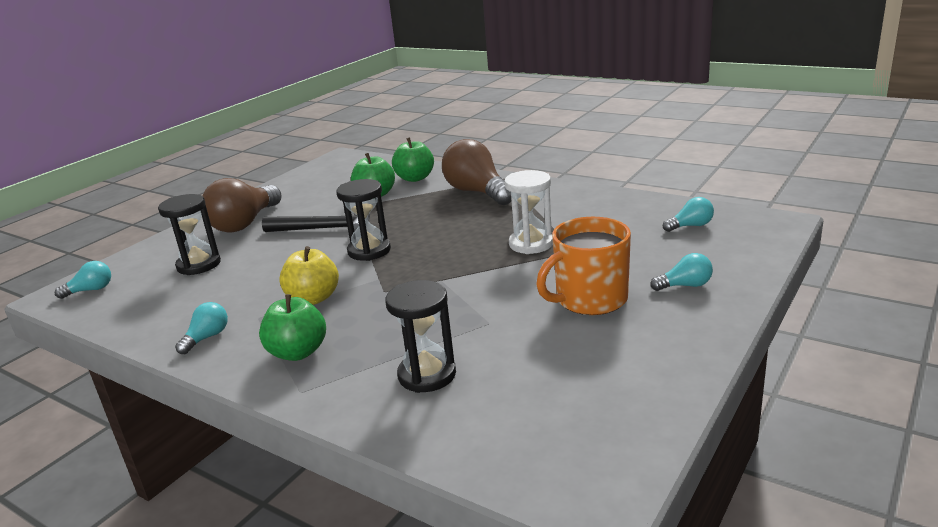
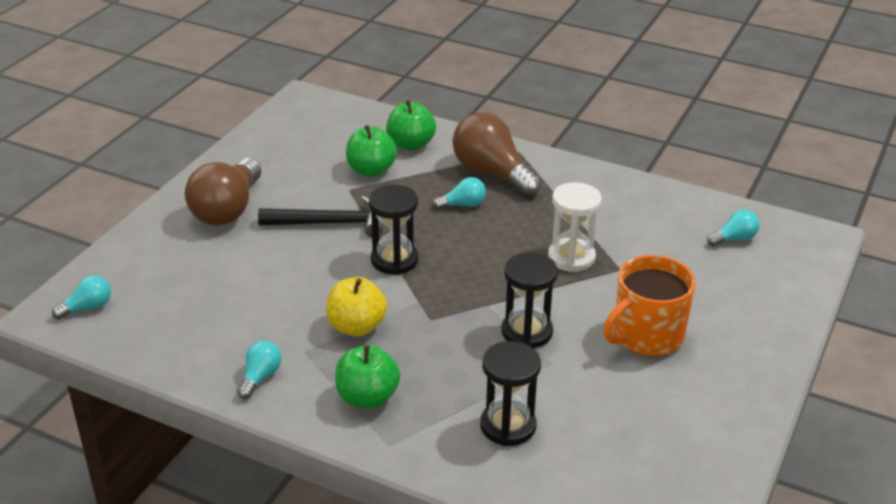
camera: 10 degrees left, 10 degrees up
black hourglass [158,194,221,275] -> black hourglass moved to [501,252,558,348]
turquoise light bulb [651,253,713,291] -> turquoise light bulb moved to [433,177,486,210]

